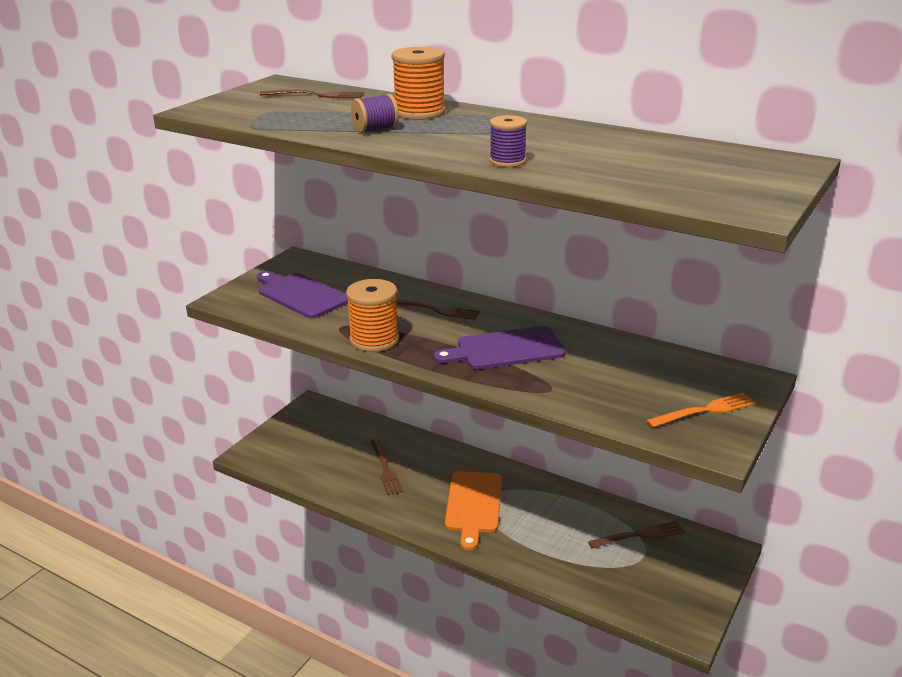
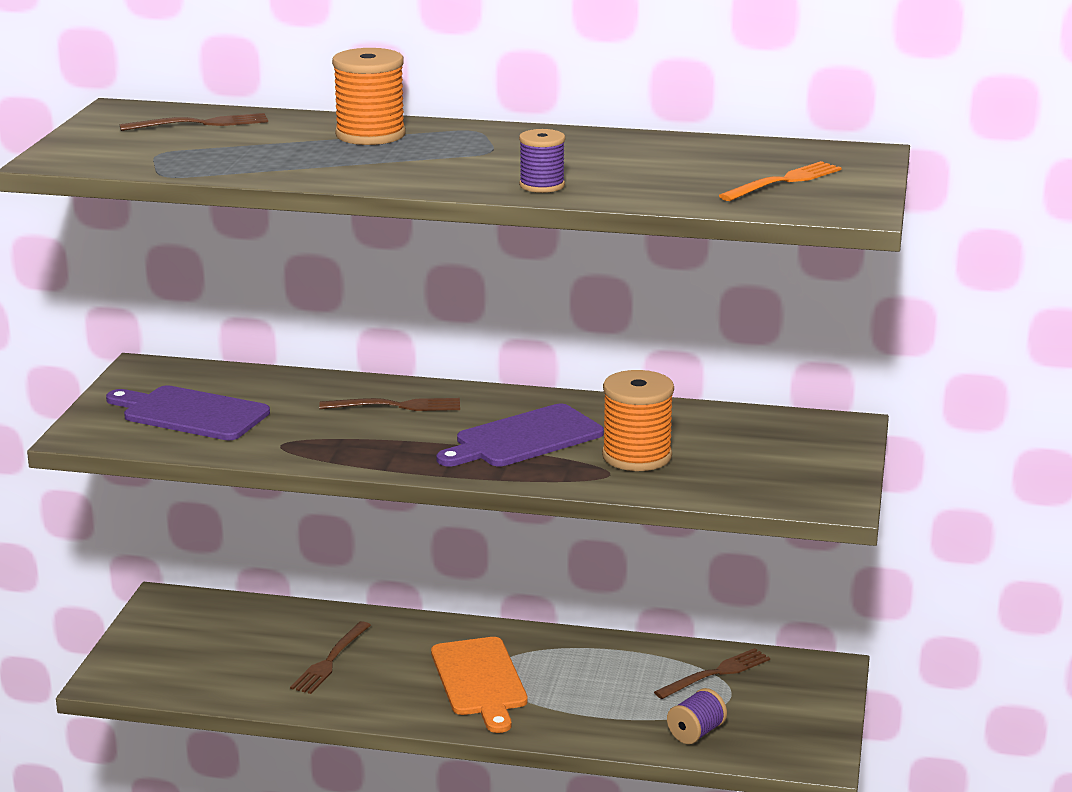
camera: 20 degrees left, 5 degrees down
orange spool [346,279,399,352] -> orange spool moved to [602,370,674,471]
purple spool [351,94,399,133] -> purple spool moved to [667,688,727,744]
brown fork [371,439,403,495] -> brown fork turned 60 degrees clockwise [290,621,371,694]
orange fork [646,393,756,428] -> orange fork moved to [719,161,842,201]

